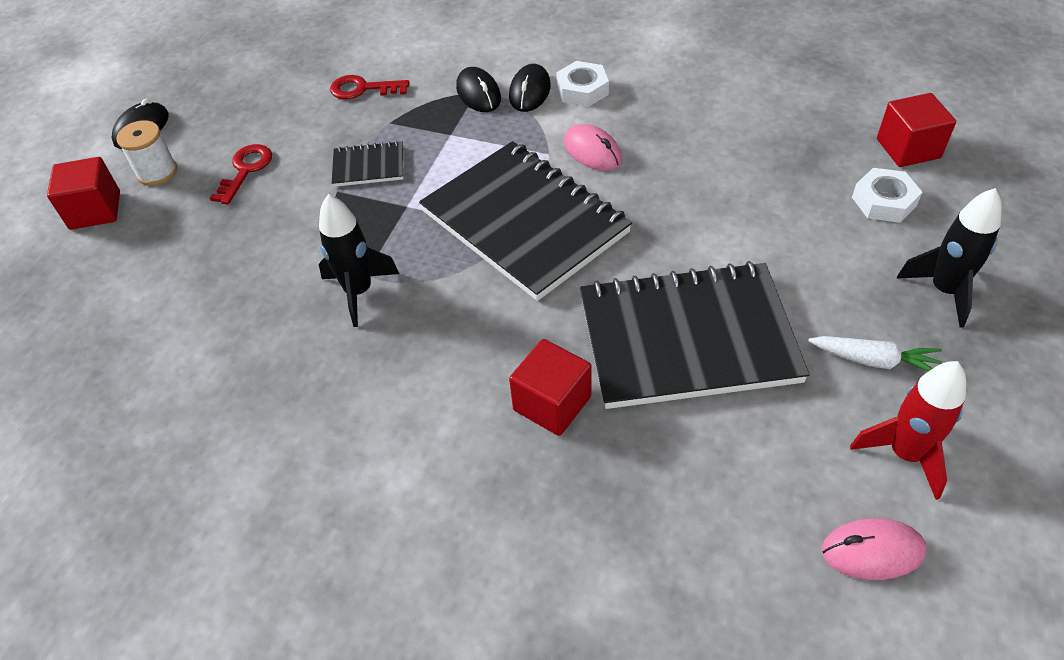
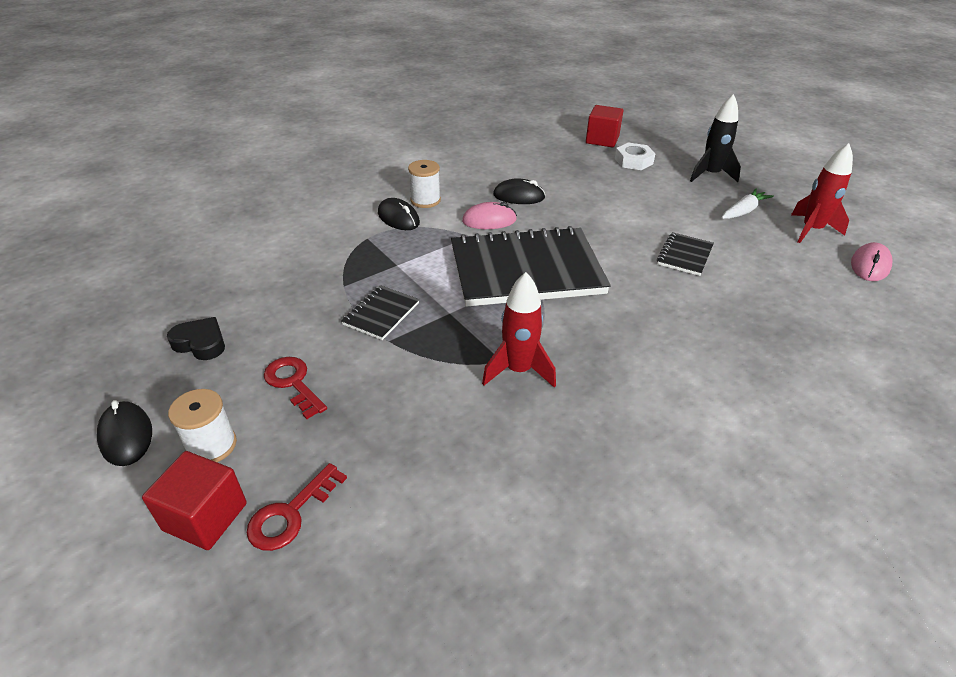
camera: 60 degrees left, 10 degrees down
black rocket [319,194,399,327] -> red rocket [482,272,556,388]
red key [330,75,409,100] -> red key moved to [247,463,347,551]
black mouse [456,67,501,112] -> black mouse moved to [493,178,545,204]
red cube [509,339,592,436] -> none
white nut [556,61,609,107] -> white spool [408,160,441,208]
black notebook [580,261,809,409] -> black notebook [657,232,714,276], size x0.43
none -> black heart [167,317,225,360]

